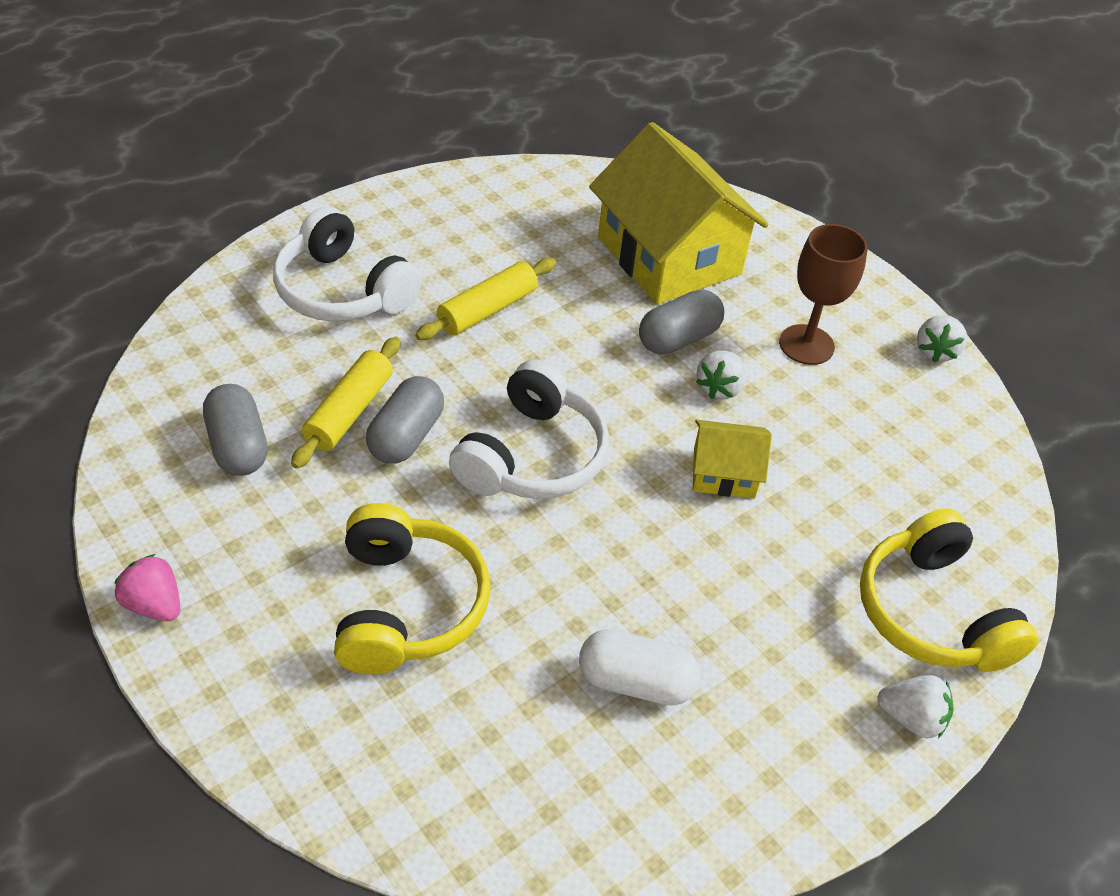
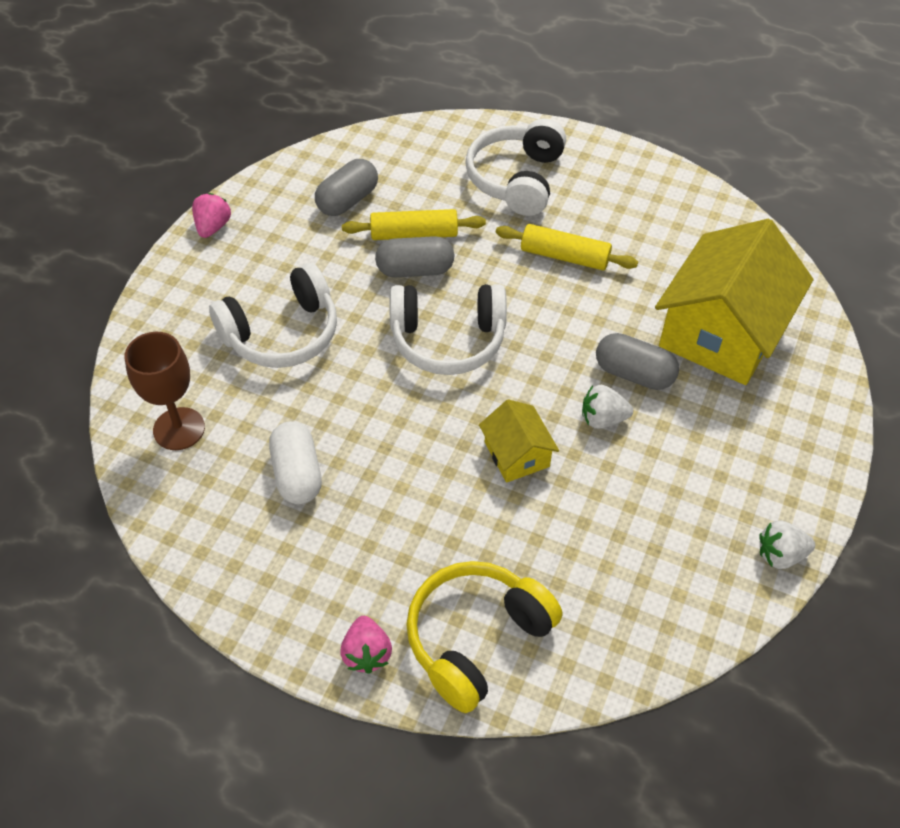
camera: 65 degrees right, 5 degrees up
yellow headphones [334,503,491,675] -> white headphones [209,263,337,368]
brown goblet [779,224,868,365] -> brown goblet moved to [124,332,205,450]
white strawberry [877,675,954,738] -> pink strawberry [340,616,392,674]

